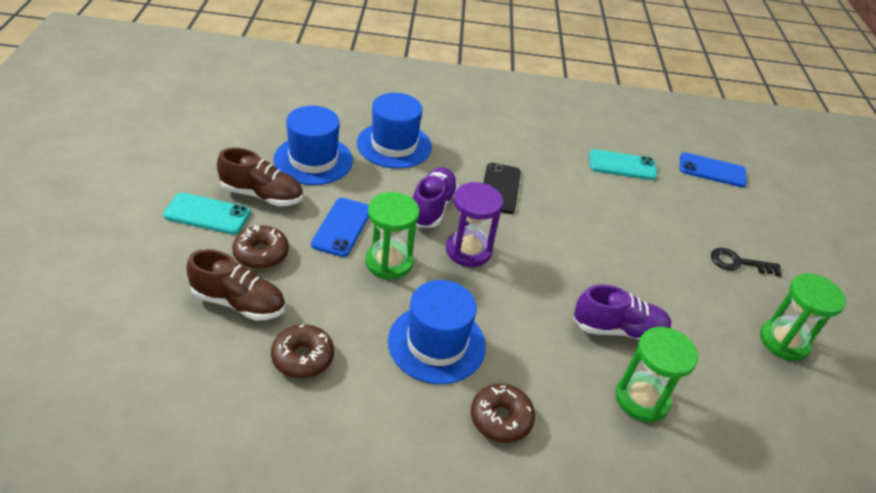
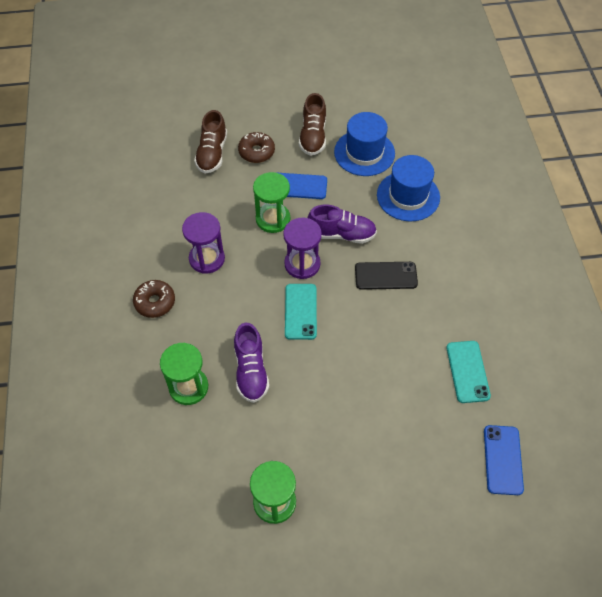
camera: 85 degrees right, 15 degrees up
turquoise phone [163,193,251,235] -> turquoise phone moved to [285,284,317,340]
brown donut [271,324,334,378] -> none
blue hat [388,280,486,384] -> purple hourglass [182,212,225,274]
black key [711,248,782,277] -> none

